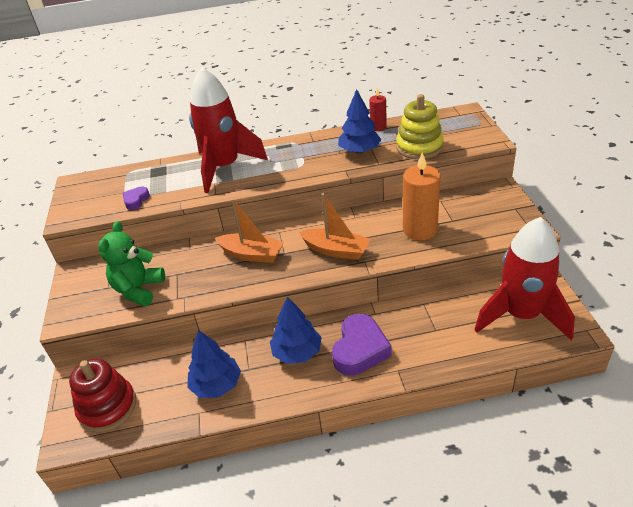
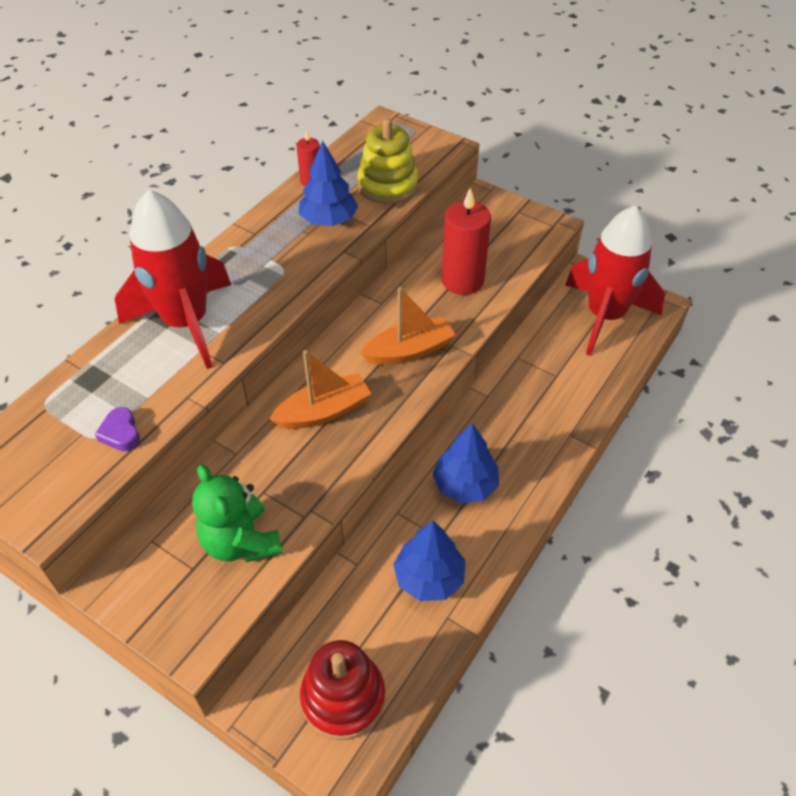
camera: 50 degrees left, 10 degrees up
purple heart [332,314,392,376] -> none
orange candle [403,152,440,240] -> red candle [442,188,491,295]

